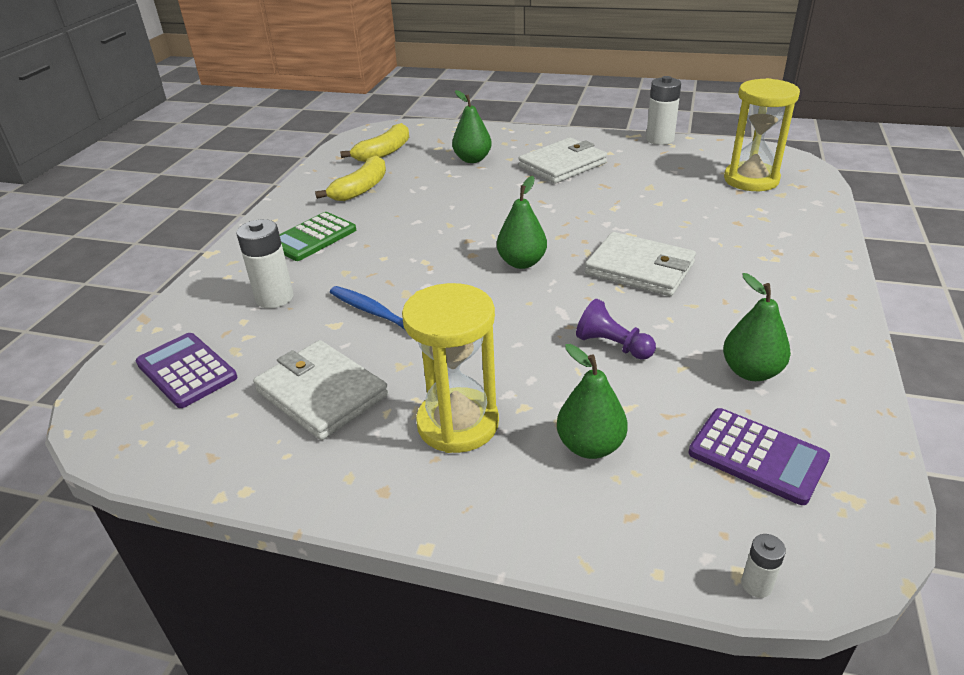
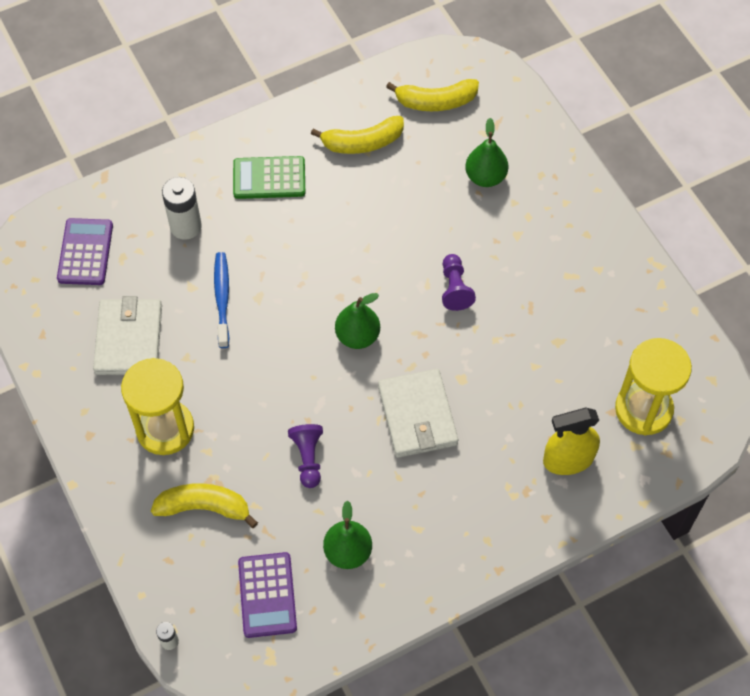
camera: 45 degrees right, 25 degrees up
white wallet [519,138,607,184] -> none
green pear [557,344,628,459] -> yellow banana [151,483,258,528]
white battery [646,76,681,145] -> none
none -> purple pawn [442,254,476,311]
none -> yellow spray bottle [543,407,600,475]

